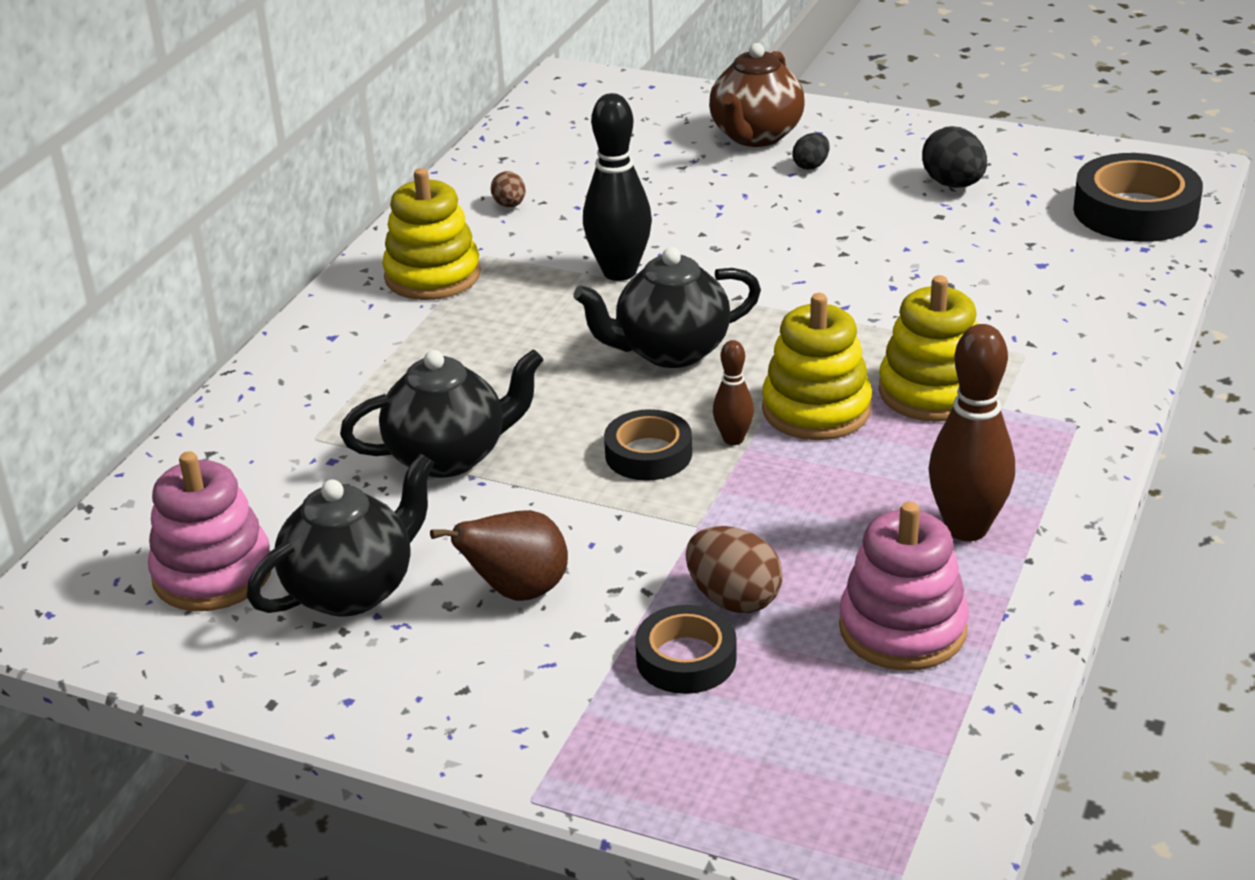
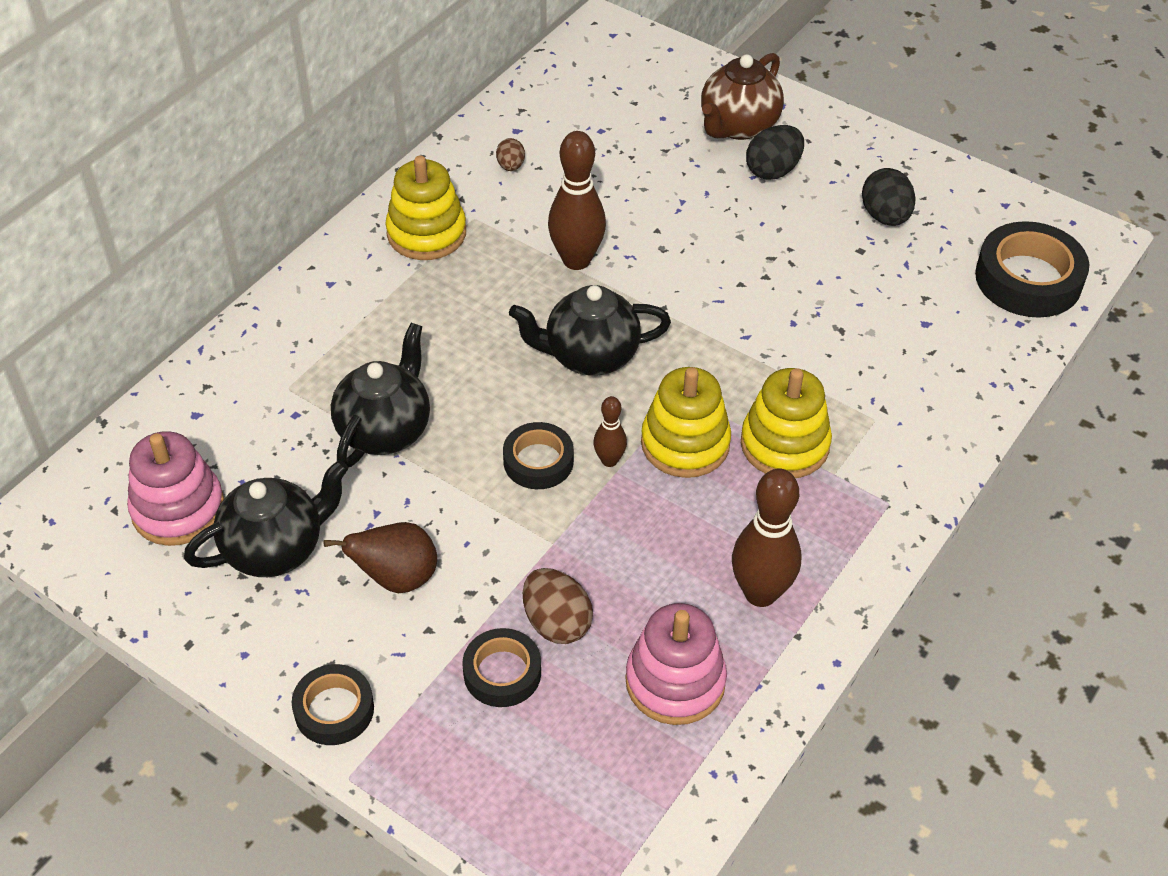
camera: 10 degrees right, 15 degrees up
black teapot [340,349,544,478] -> black teapot turned 60 degrees counterclockwise [331,323,430,467]
black bowling pin [583,93,652,281] -> brown bowling pin [548,131,606,270]
black egg [792,133,829,170] -> black egg [746,125,804,180], size x1.69
none -> black tape [292,664,374,745]

